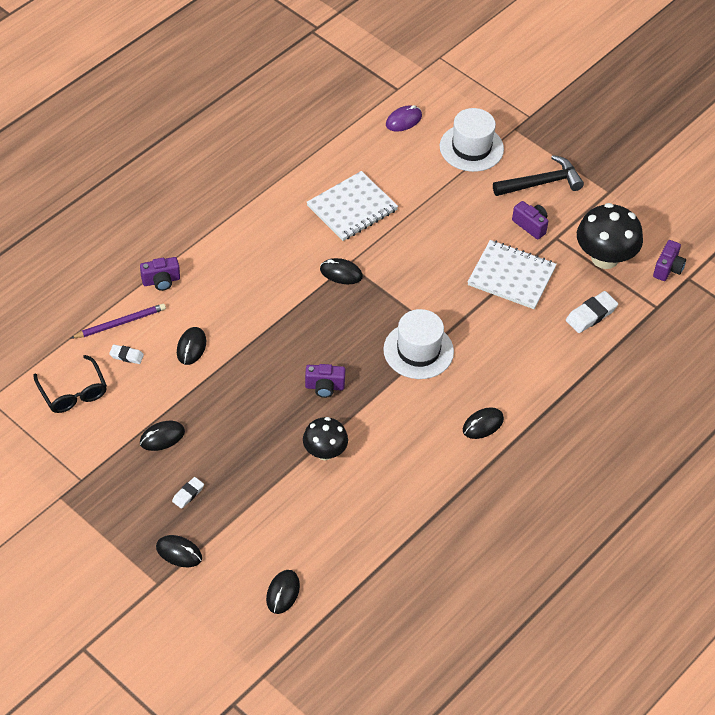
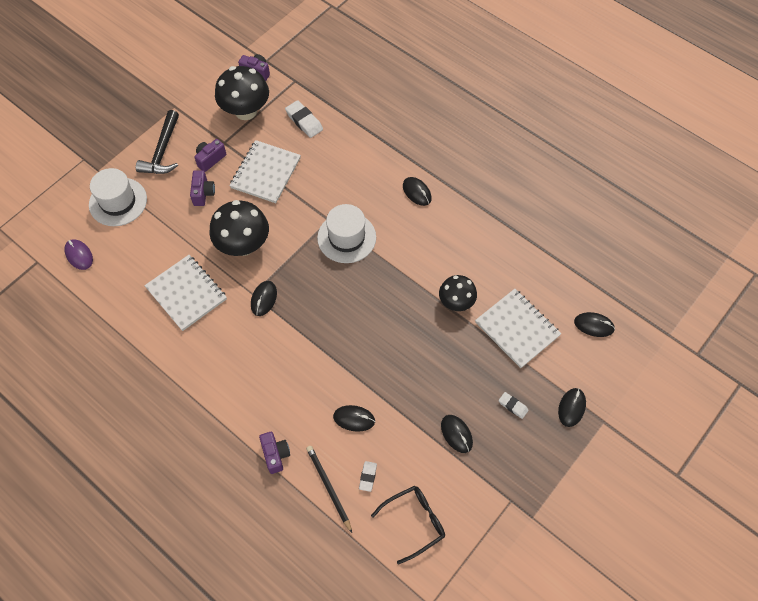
camera: 90 degrees left, 10 degrees up
purple pencil [71,304,166,338] -> black pencil [306,446,352,533]
purple camera [305,364,345,398] -> purple camera moved to [190,170,215,206]
black hammer [493,155,584,196] -> black hammer turned 150 degrees counterclockwise [136,110,179,174]
none -> black mushroom [209,200,269,256]
none -> white notebook [475,289,561,368]

